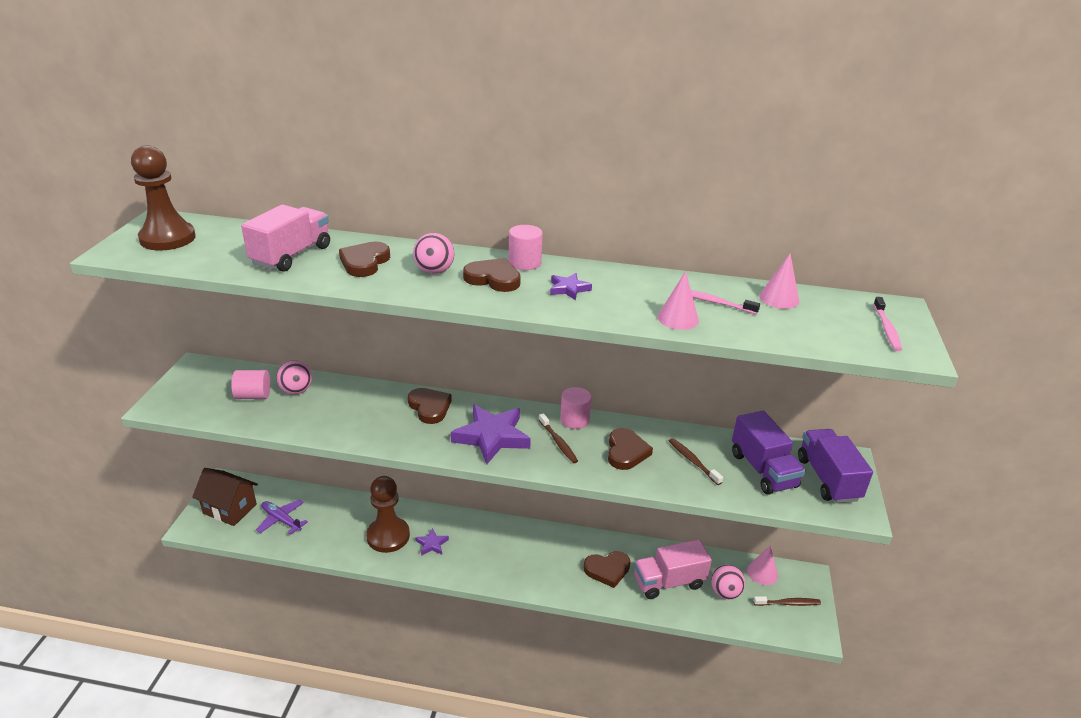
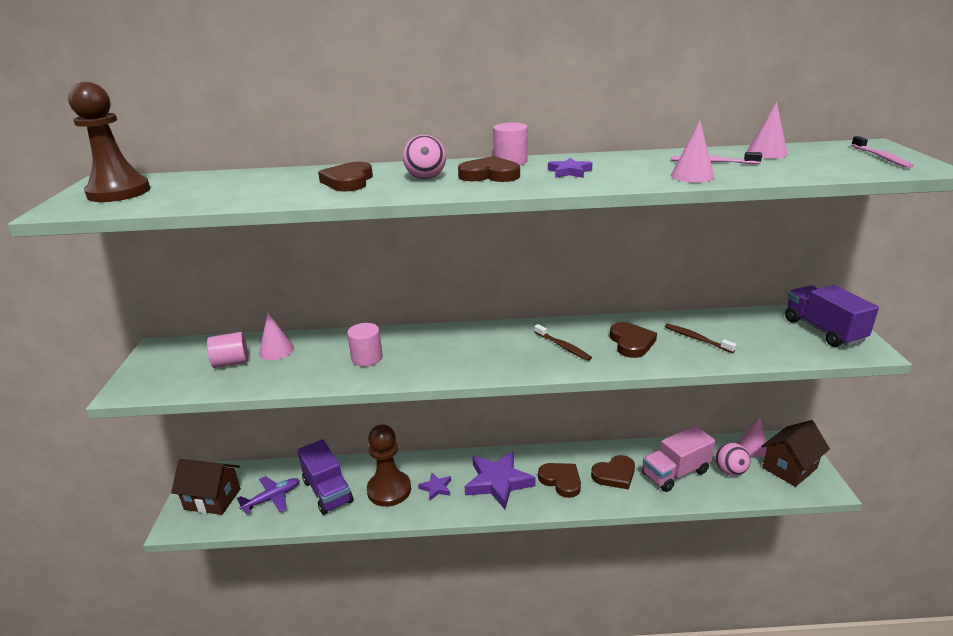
camera: 10 degrees left, 5 degrees down
pink truck [241,204,330,272] -> none
purple plane [256,499,308,535] -> purple plane turned 120 degrees clockwise [237,476,300,514]
pink ball [276,360,312,395] -> pink cone [259,313,294,360]
brown heart [408,388,452,424] -> brown heart moved to [538,463,581,498]
purple star [451,405,531,464] -> purple star moved to [465,451,536,509]
pink cylinder [560,387,592,429] -> pink cylinder moved to [347,323,383,366]
purple truck [732,411,806,495] -> purple truck moved to [297,439,353,515]
brown toothbrush [753,596,821,606] -> brown house [761,420,830,487]

